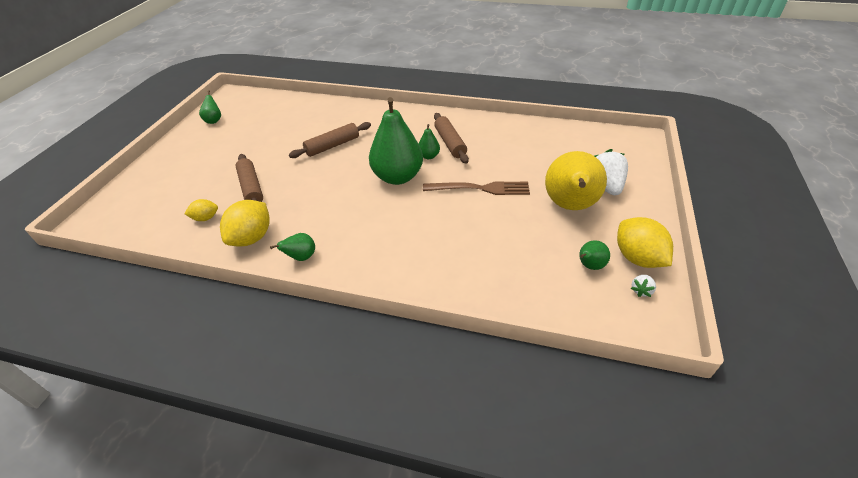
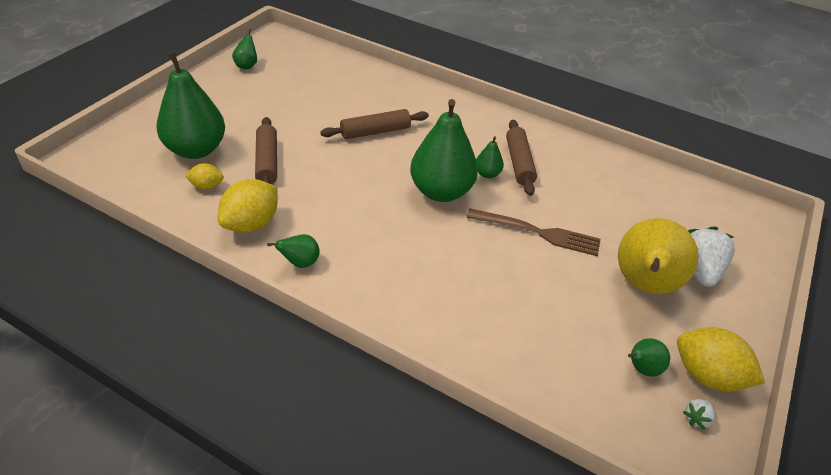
camera: 10 degrees right, 0 degrees up
yellow lemon [617,217,673,268] -> yellow lemon turned 45 degrees counterclockwise [677,327,765,392]
none -> green pear [156,52,225,159]

